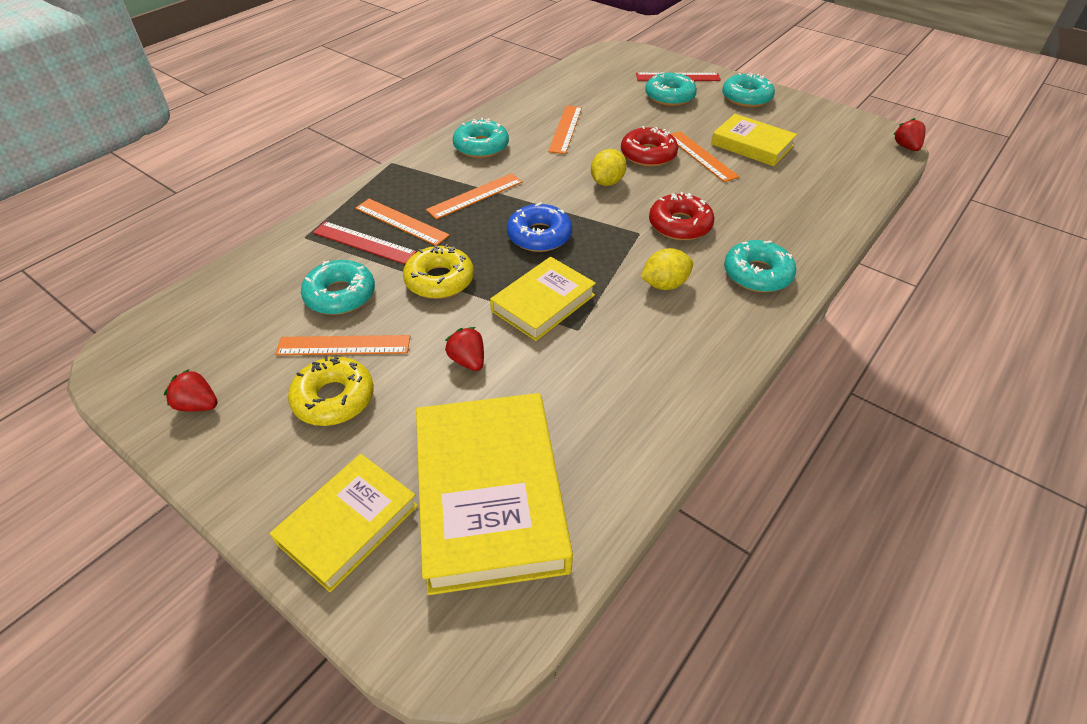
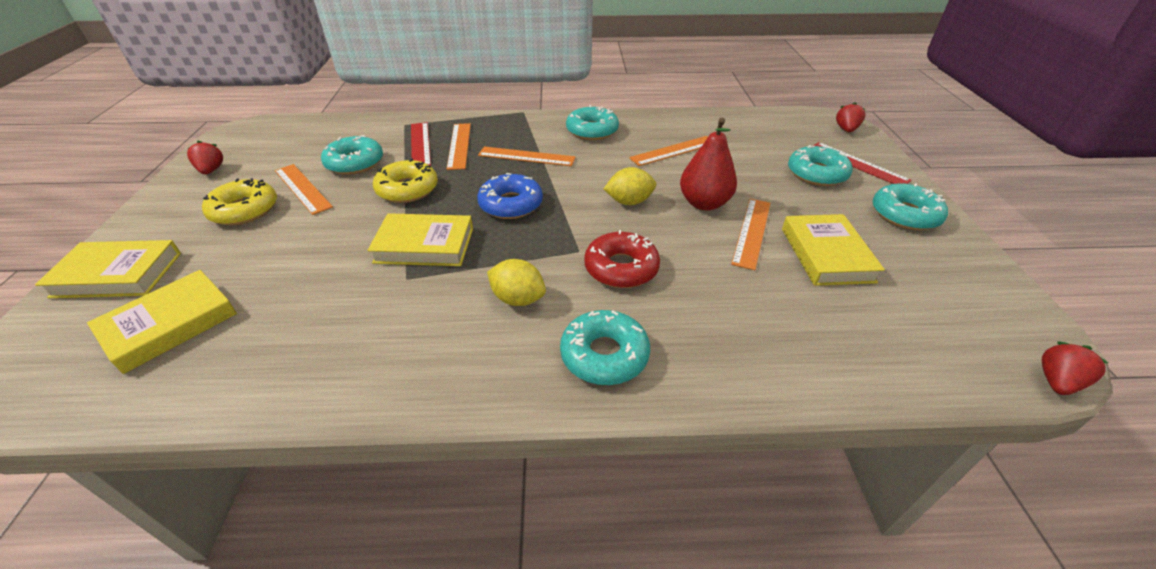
camera: 50 degrees right, 5 degrees down
yellow book [416,393,573,595] -> yellow book [87,270,237,374], size x0.60
red strawberry [445,327,484,371] -> red strawberry moved to [836,102,865,132]
red donut [621,126,678,167] -> red pear [680,118,737,211]

